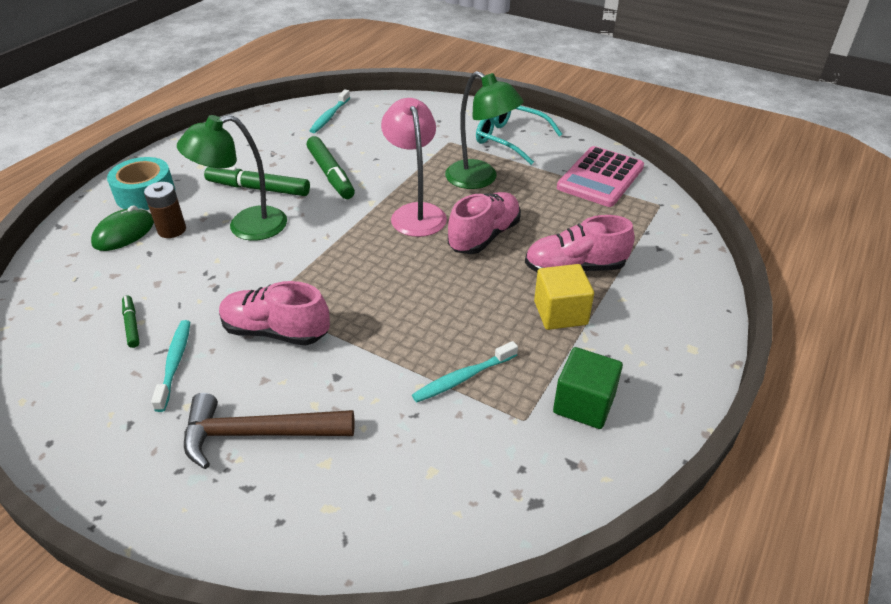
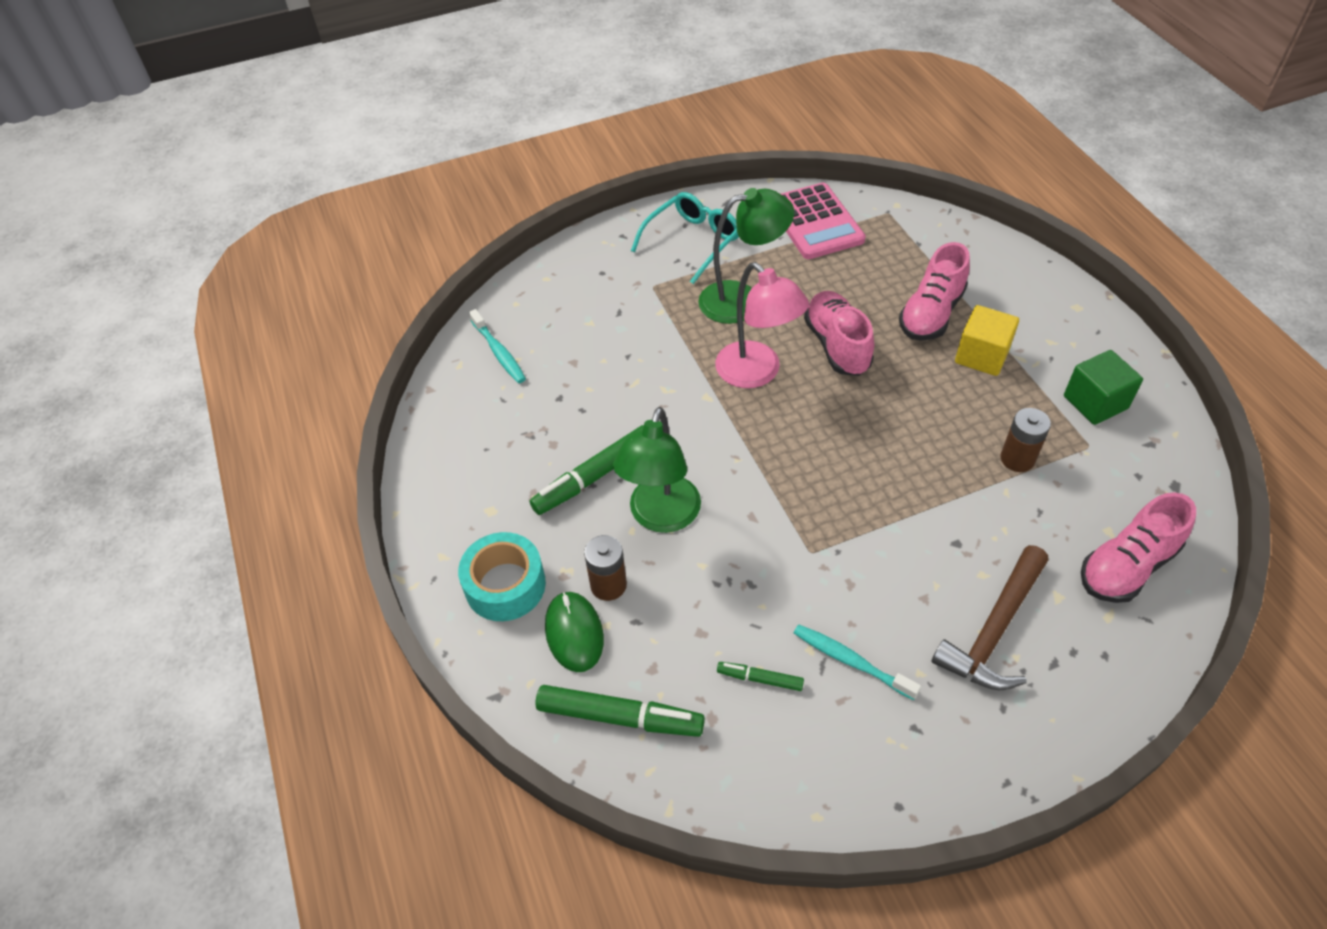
camera: 50 degrees left, 10 degrees up
pink shoe [219,281,330,346] -> pink shoe moved to [1081,492,1196,603]
green marker [307,136,355,199] -> green marker moved to [535,685,705,737]
pink lamp [381,98,447,237] -> pink lamp turned 150 degrees counterclockwise [715,262,809,388]
turquoise toothbrush [412,341,518,403] -> brown battery [1000,408,1051,472]
turquoise glasses [476,106,562,165] -> turquoise glasses turned 150 degrees clockwise [631,192,739,284]

